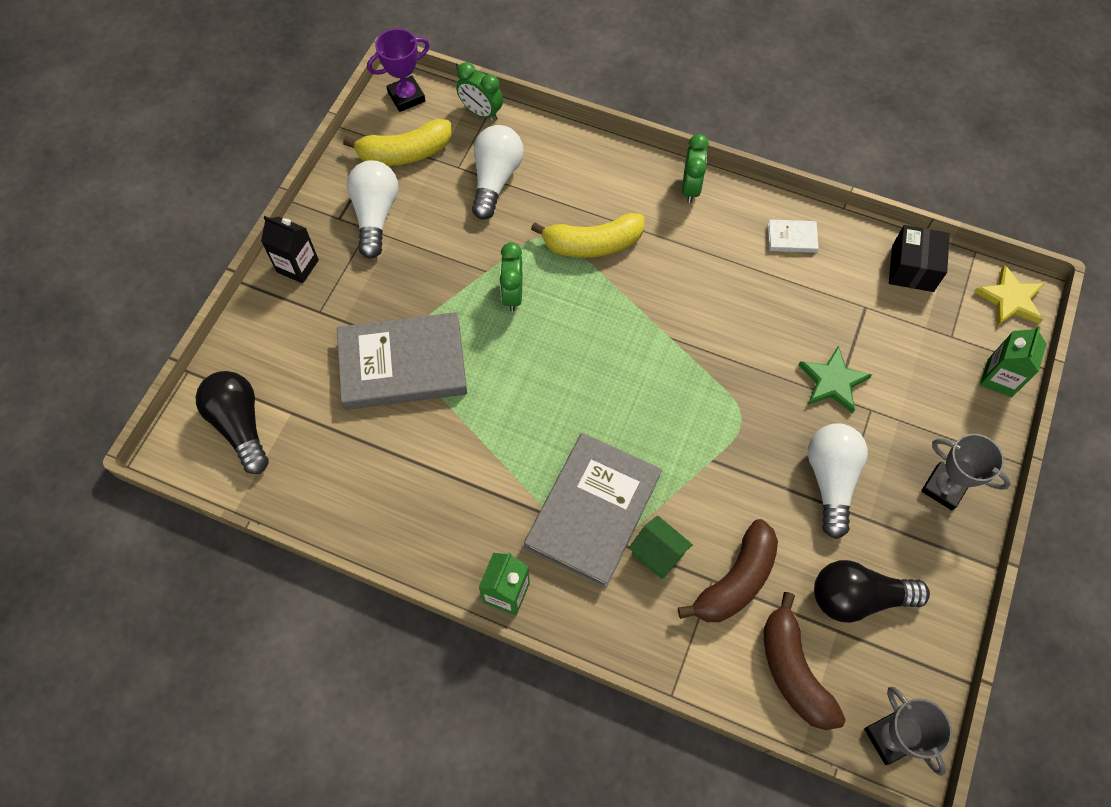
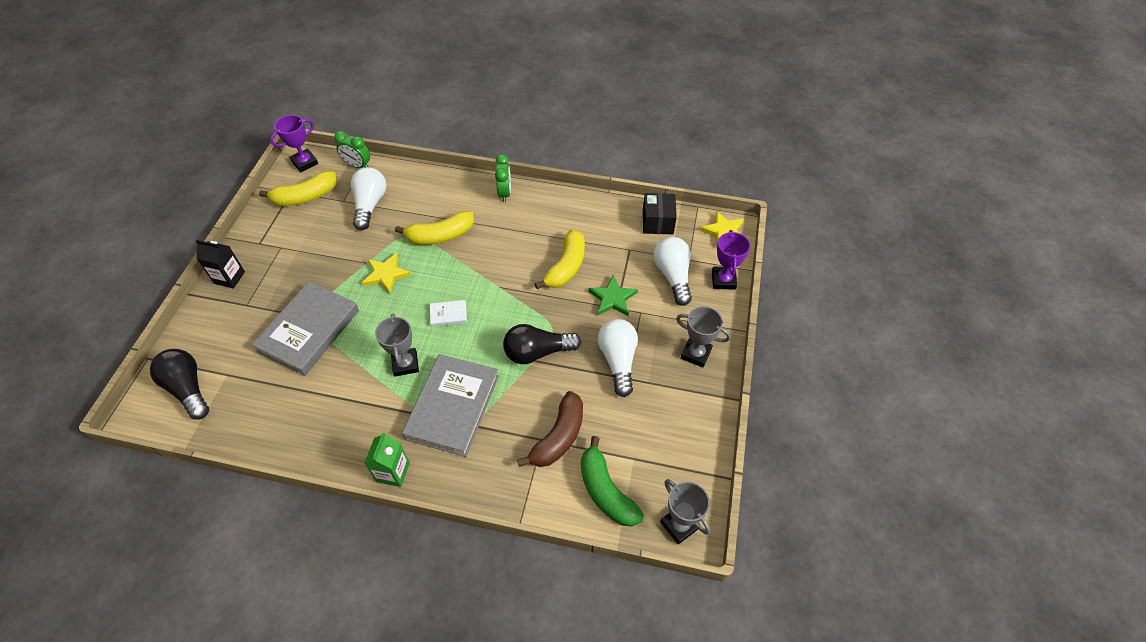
camera: 10 degrees left, 10 degrees down
grey book [337,312,467,410] -> grey book turned 45 degrees counterclockwise [252,282,359,376]
white light bulb [347,160,398,258] -> white light bulb moved to [653,237,692,306]
green clock [500,242,522,312] -> yellow star [362,253,411,294]
green house [629,516,693,579] -> none
brown banana [764,592,846,730] -> green banana [581,436,644,526]
white book [768,220,819,253] -> white book moved to [430,300,467,327]
black light bulb [814,560,930,623] -> black light bulb moved to [503,324,581,364]
green carton [980,326,1047,397] -> purple trophy [712,230,750,290]
none -> grey trophy [375,314,419,377]
none -> yellow banana [535,229,585,289]

